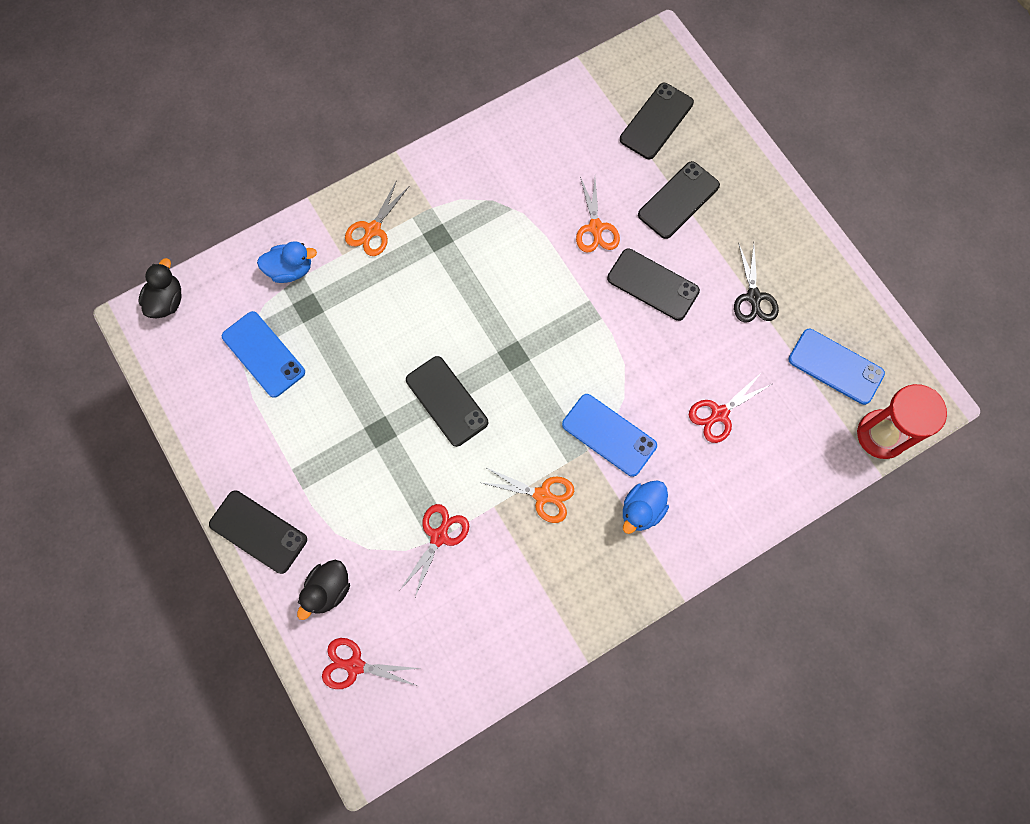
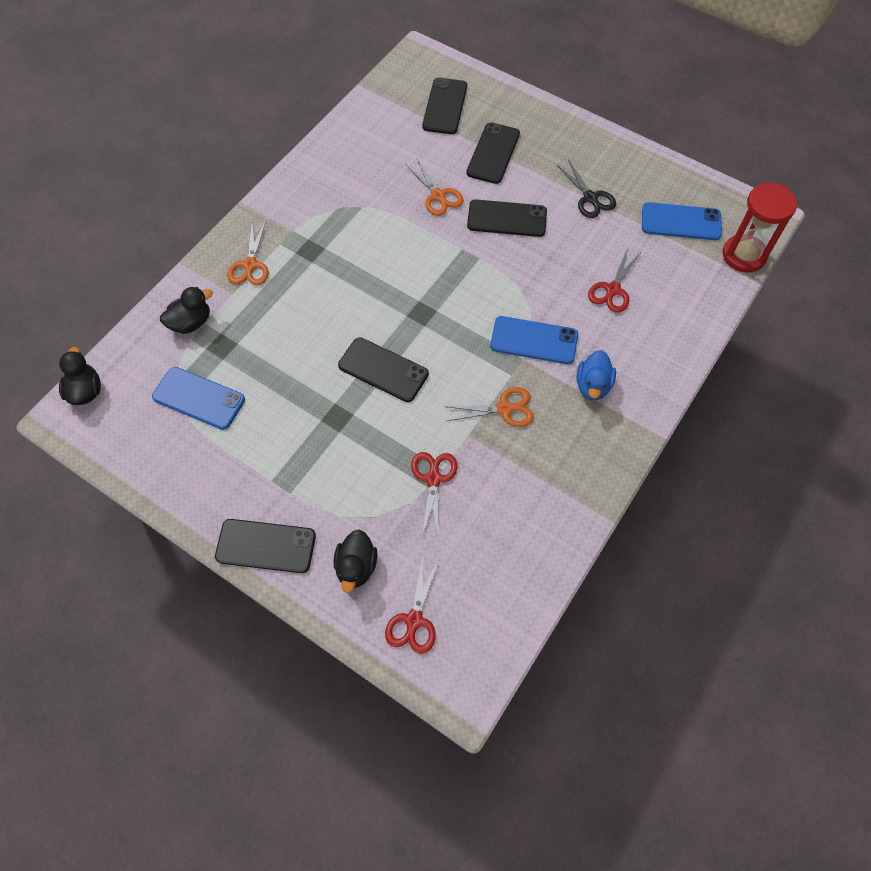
camera: 25 degrees left, 10 degrees down
blue duck [257,242,317,283] -> black duck [160,287,213,334]
red scissors [322,638,422,689] -> red scissors turned 60 degrees counterclockwise [385,558,440,654]

